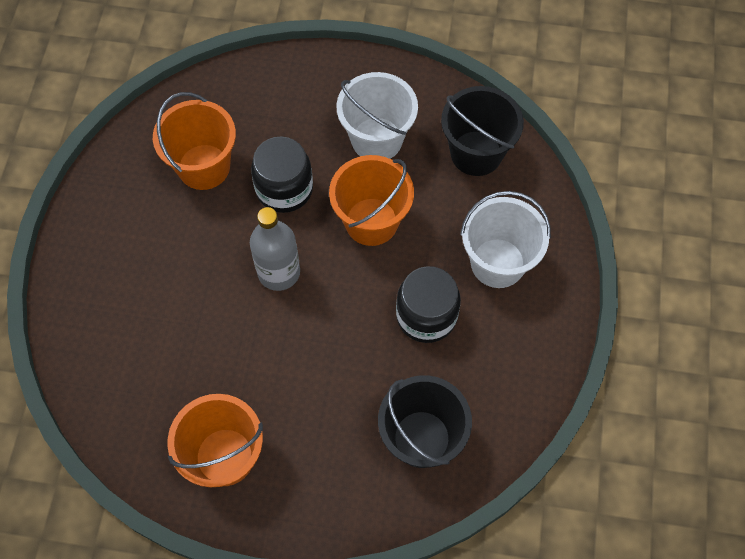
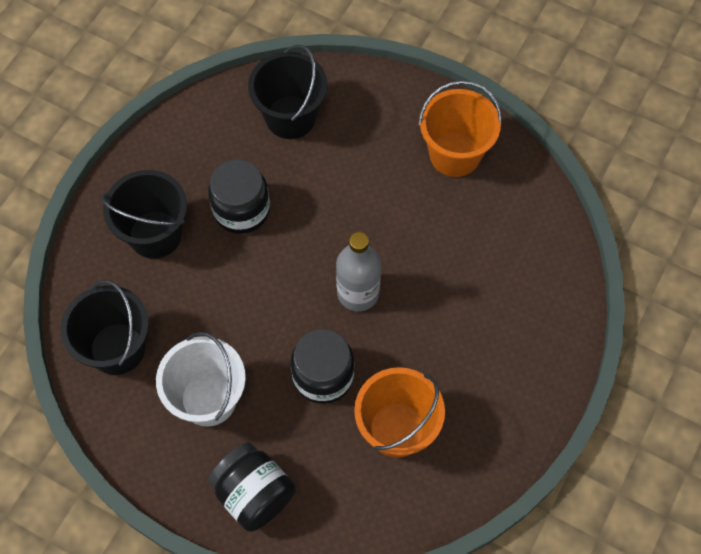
camera: 160 degrees left, 0 degrees up
orange bucket [329,155,414,246] -> none
white bucket [460,191,551,288] -> black bucket [101,170,187,259]
none -> black jar [208,442,295,532]

